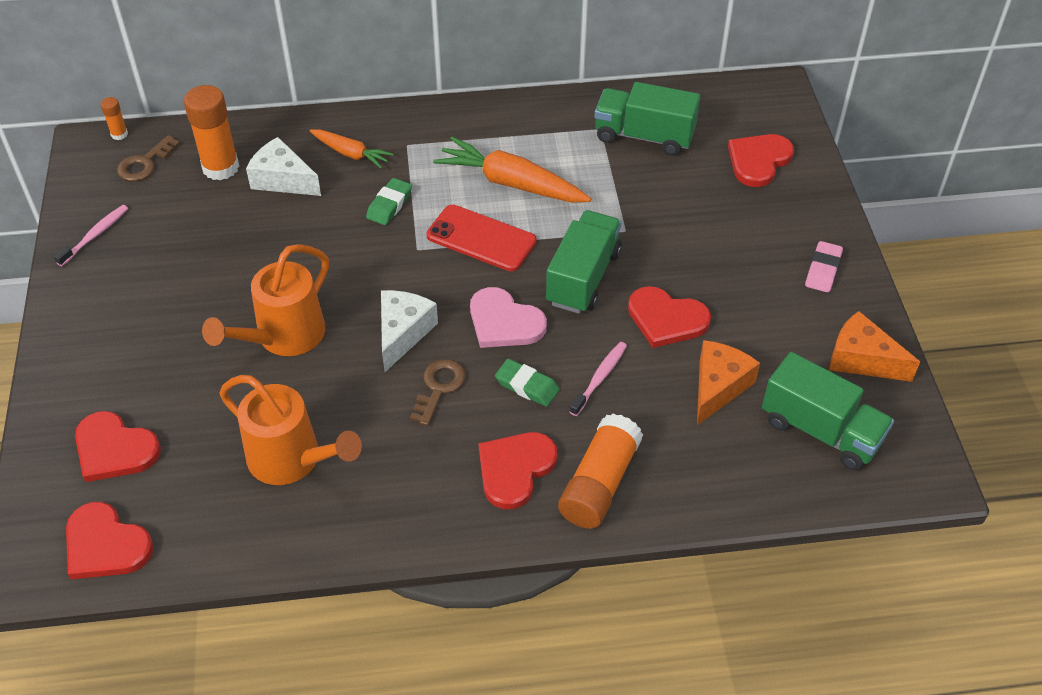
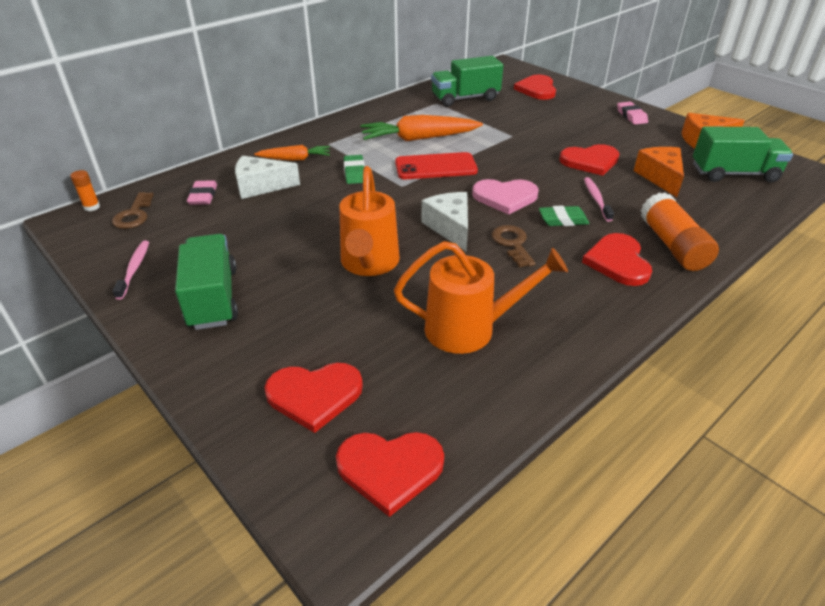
camera: 35 degrees left, 10 degrees down
orange glue stick [184,85,240,180] -> pink eraser [187,180,217,205]
green truck [546,210,622,314] -> green truck moved to [175,234,238,330]

